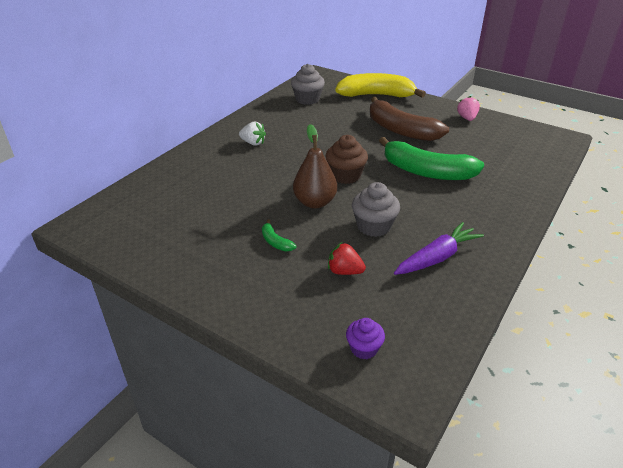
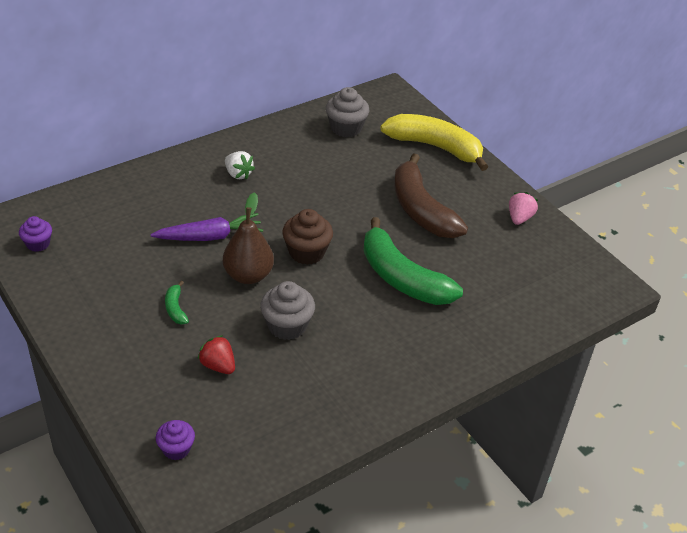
camera: 20 degrees right, 5 degrees up
purple carrot [394,222,484,275] -> purple carrot moved to [151,213,263,241]
none -> purple cupcake [19,216,52,252]

